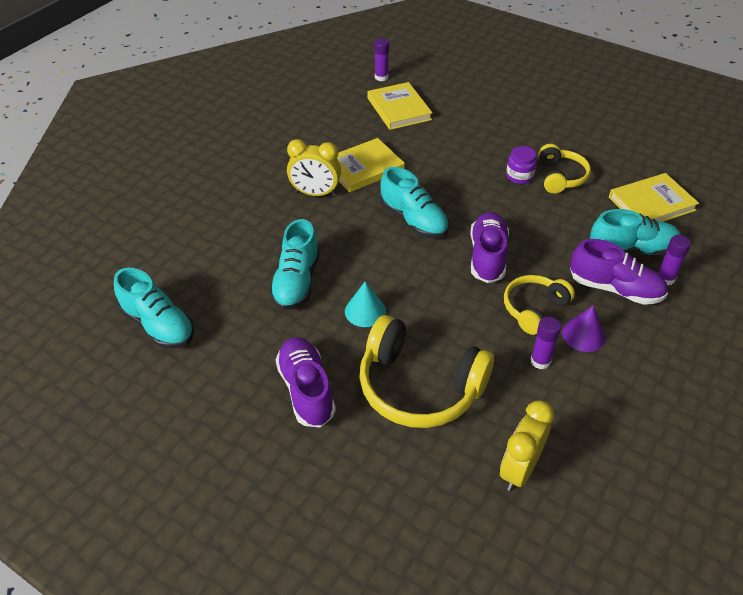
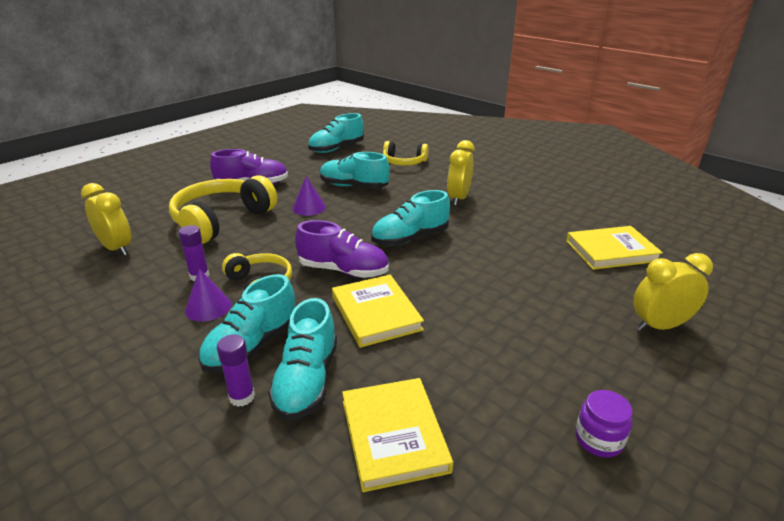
camera: 100 degrees right, 15 degrees down
yellow book [337,138,405,192] -> yellow book moved to [332,275,424,348]
turquoise cone [345,282,386,327] -> purple cone [292,176,326,216]
purple glue stick [375,38,389,81] -> none
purple jar [506,146,537,184] -> purple jar moved to [575,390,633,458]
yellow headphones [539,144,591,193] -> yellow headphones moved to [383,141,429,166]
purple shoe [570,239,668,305] -> turquoise shoe [198,274,295,373]
none -> yellow clock [633,253,713,331]

